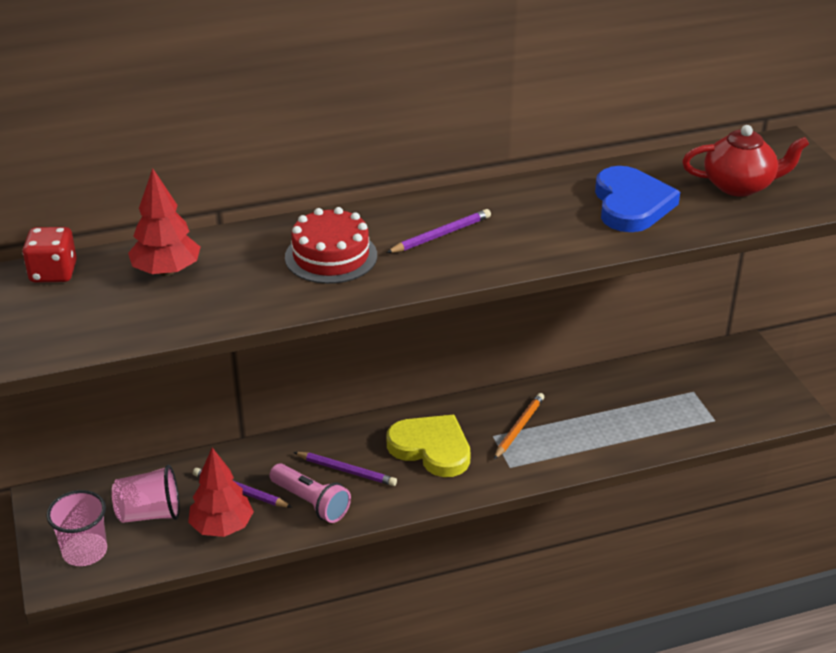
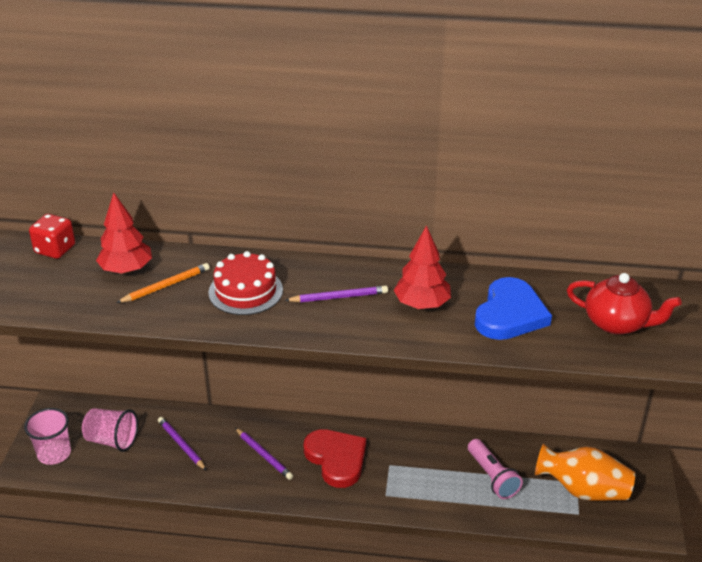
camera: 25 degrees right, 0 degrees up
red tree [188,448,254,537] -> red tree moved to [394,225,451,309]
pink flashlight [270,463,351,523] -> pink flashlight moved to [468,439,523,499]
yellow heart [387,415,471,477] -> red heart [303,429,366,488]
orange pencil [494,393,544,459] -> orange pencil moved to [116,263,210,303]
none -> orange vase [535,444,635,501]

